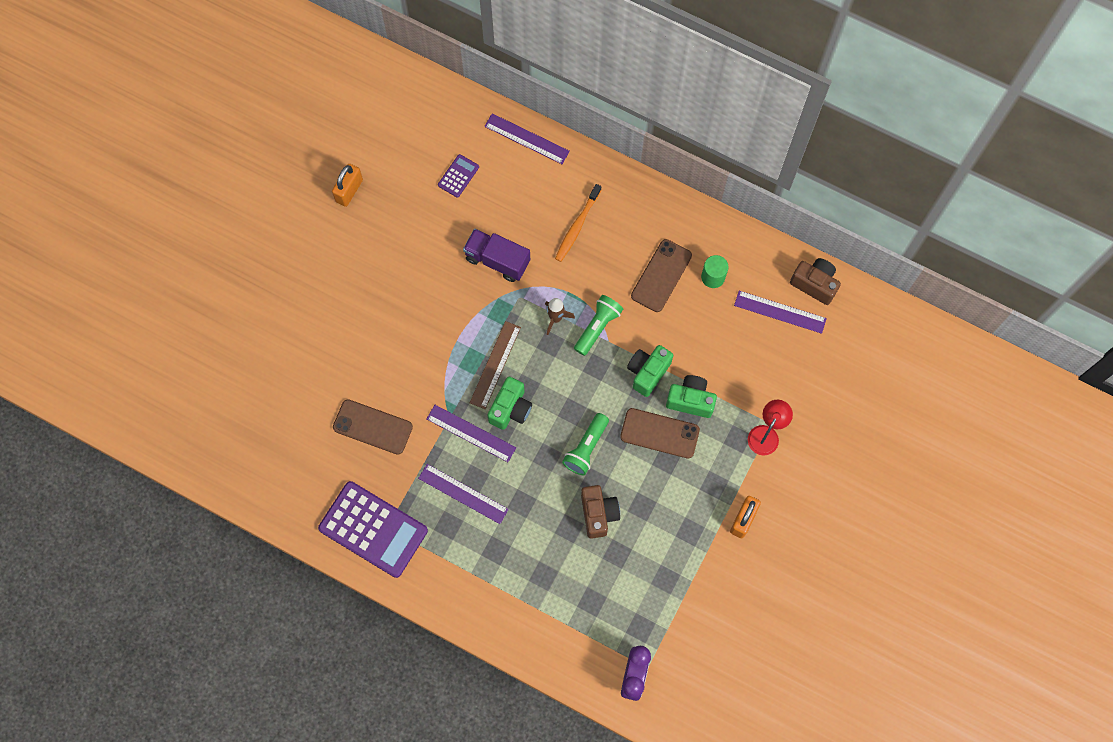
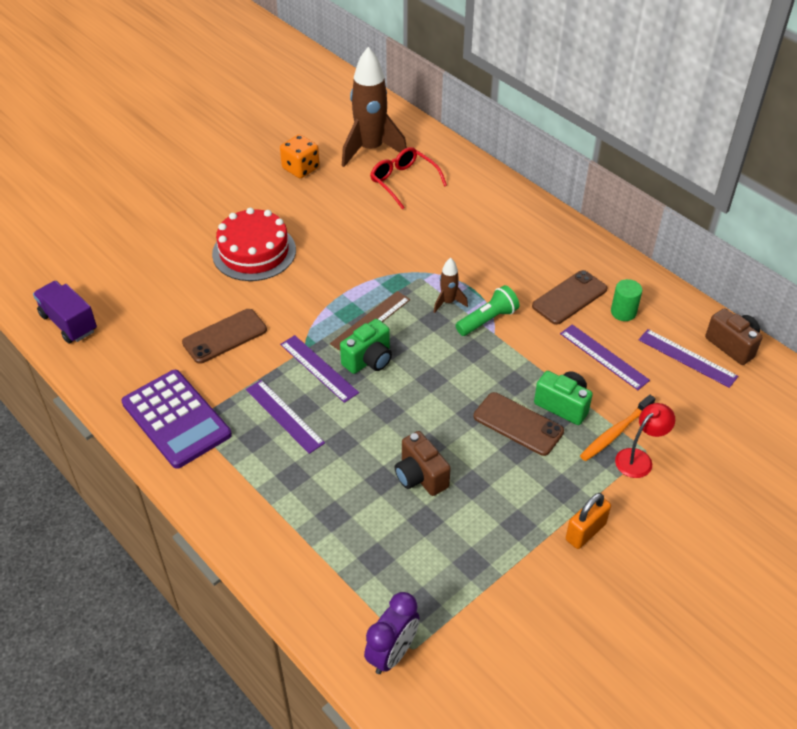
camera: 20 degrees right, 25 degrees down
orange padlock [332,164,363,207] -> orange dice [280,134,320,178]
brown phone [333,399,413,455] -> brown phone turned 75 degrees counterclockwise [182,309,267,364]
purple calculator [438,154,479,198] -> red glasses [370,147,447,210]
purple truck [463,229,530,282] -> purple truck moved to [33,281,97,343]
purple ruler [484,113,570,164] -> purple ruler moved to [560,324,650,390]
orange toothbrush [555,184,601,262] -> orange toothbrush moved to [580,395,655,461]
green flashlight [562,413,609,475] -> none
brown camera [581,485,620,539] -> brown camera turned 135 degrees clockwise [394,431,451,496]
green camera [627,345,673,397] -> none
none -> red cake [212,208,296,281]
none -> brown rocket [342,47,407,167]

